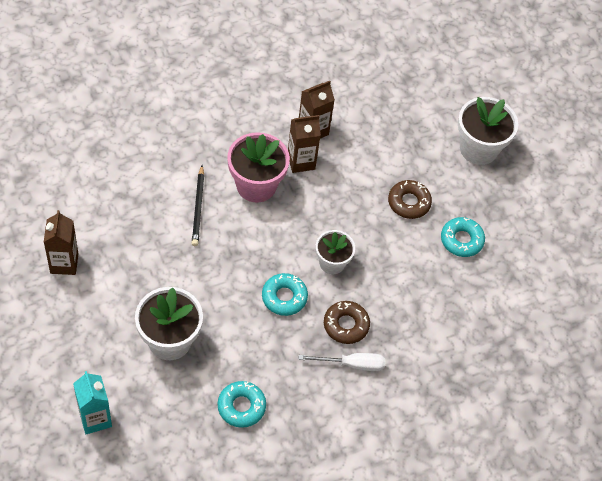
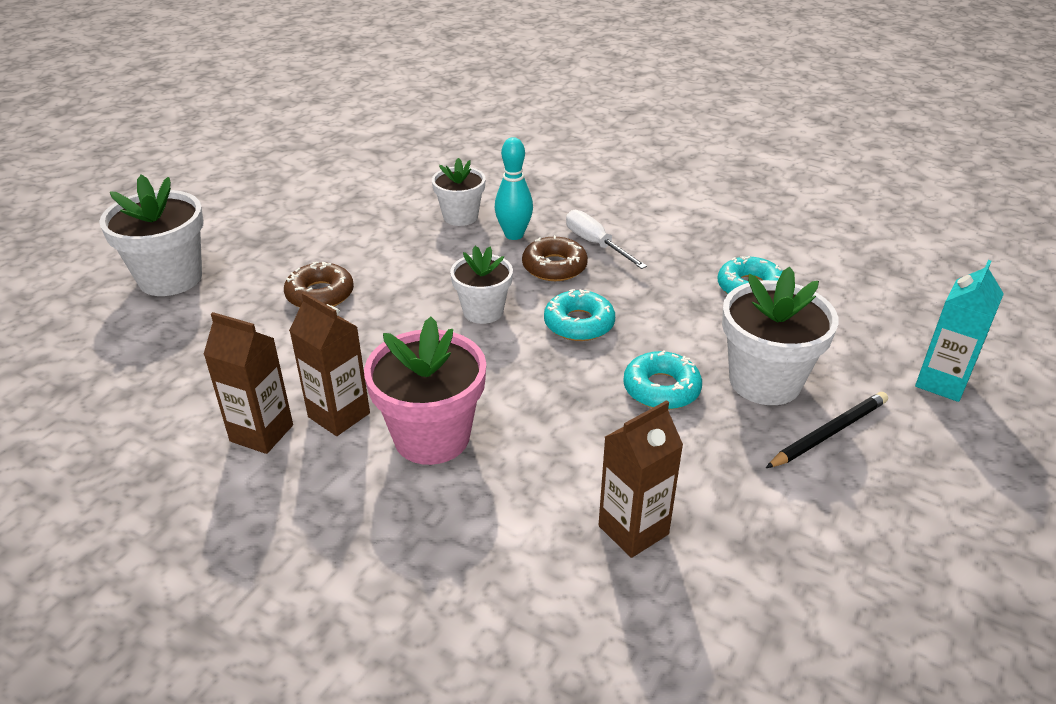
camera: 120 degrees left, 20 degrees down
brown carton [44,210,79,275] -> brown carton moved to [599,400,683,558]
black pencil [192,166,204,246] -> black pencil moved to [766,392,888,468]
turquoise donut [441,217,485,257] -> turquoise donut moved to [623,351,702,410]
none -> white flower pot [432,158,486,226]
none -> turquoise bowling pin [495,137,533,240]

